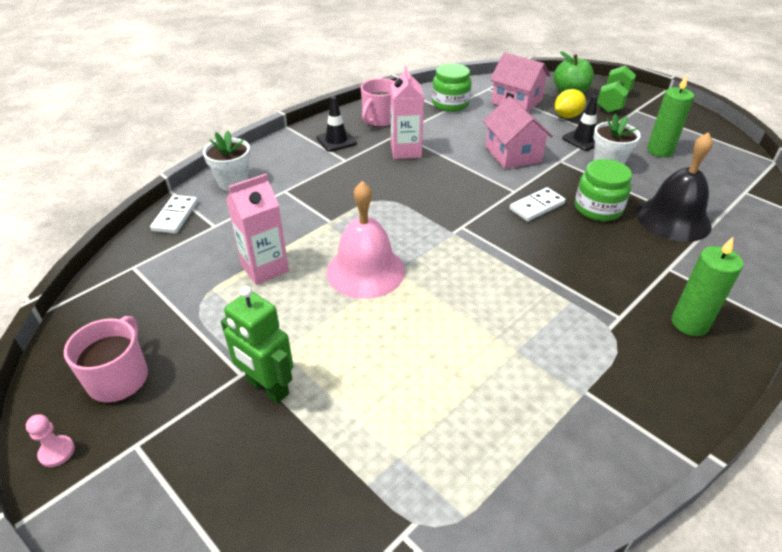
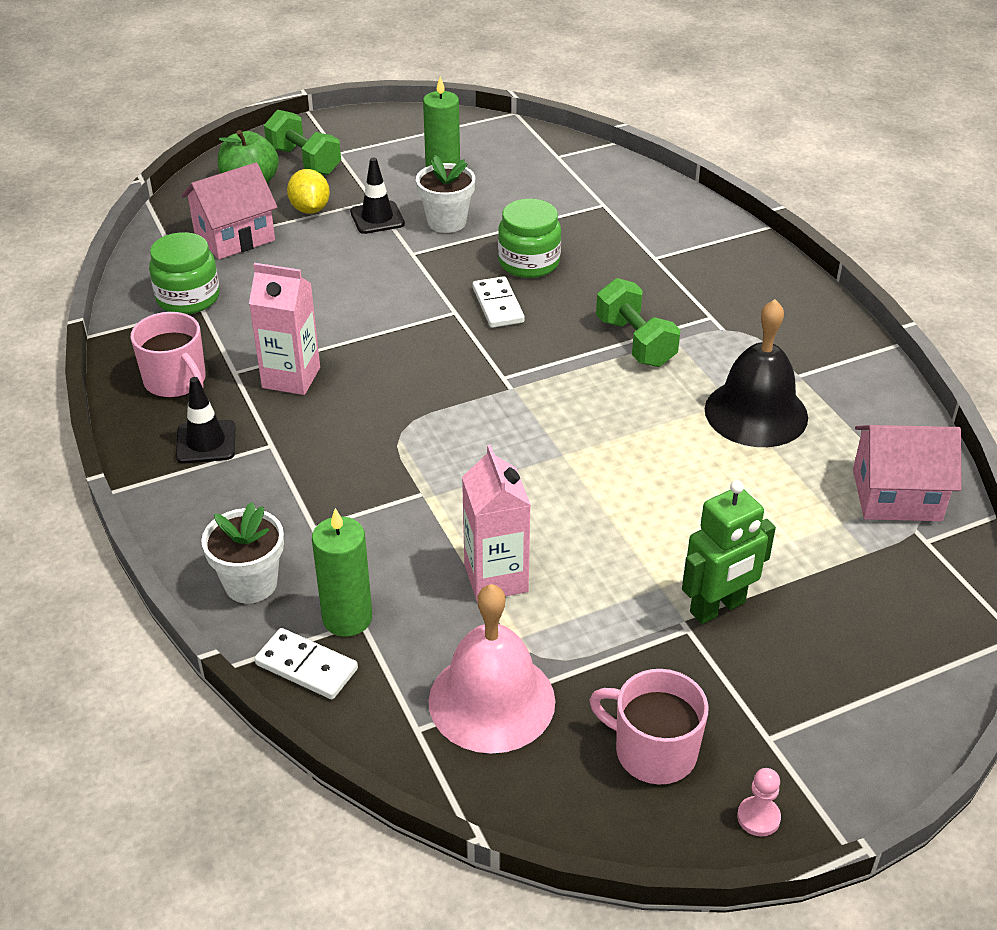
camera: 70 degrees left, 0 degrees up
pink bell [326,181,405,299] -> pink bell moved to [428,584,555,754]
pink house [483,96,553,169] -> pink house moved to [853,425,961,521]
black bell [636,132,713,242] -> black bell moved to [705,299,808,447]
green candle [672,237,743,336] -> green candle moved to [312,508,372,637]
none -> green dumbbell [596,278,681,367]

